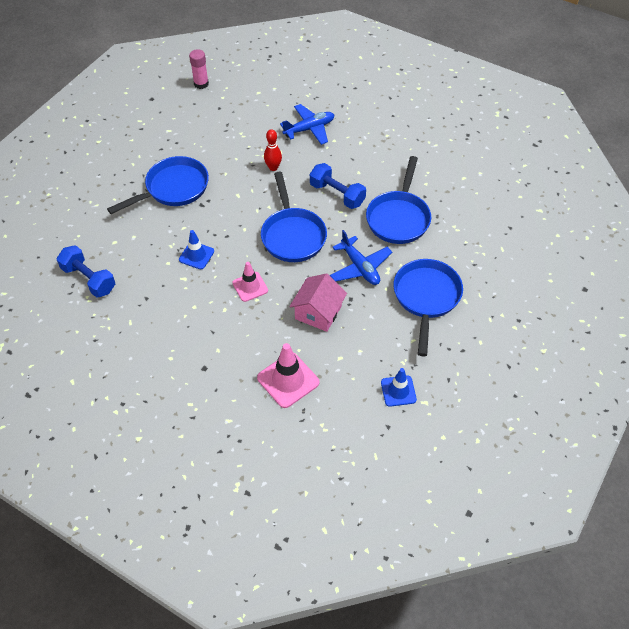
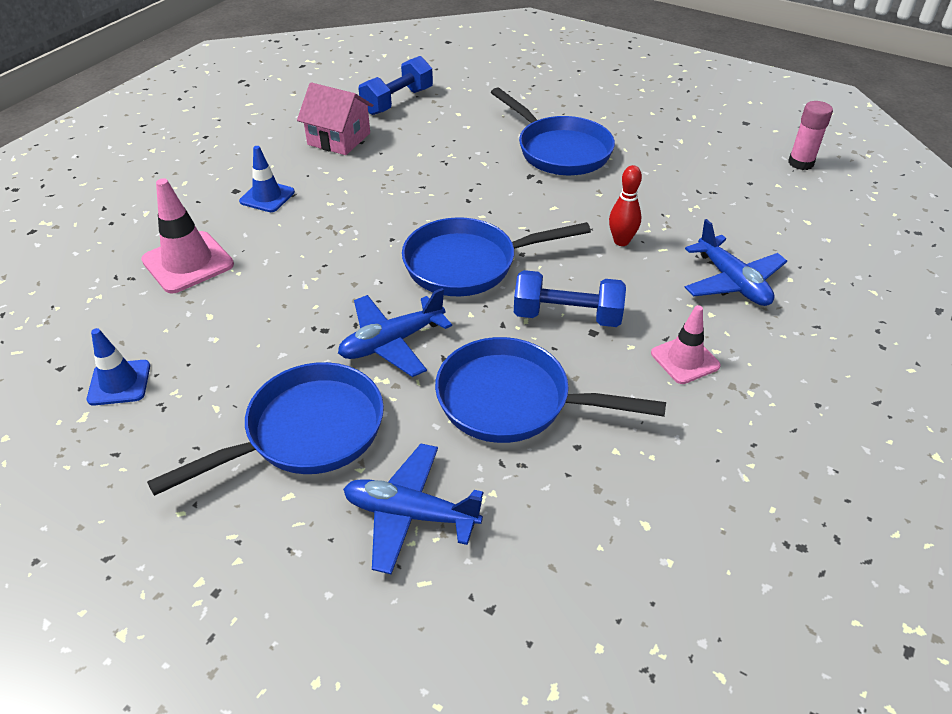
camera: 90 degrees right, 10 degrees down
blue traffic cone [179,230,214,269] -> blue traffic cone moved to [239,146,295,212]
pink traffic cone [232,262,268,302] -> pink traffic cone moved to [651,305,721,384]
pink house [289,273,347,332] -> pink house moved to [297,82,373,155]
blue dumbbell [310,163,366,209] -> blue dumbbell turned 60 degrees clockwise [514,270,626,327]
blue pan [394,259,463,357] -> blue pan turned 45 degrees counterclockwise [147,362,384,496]
none -> blue plane [343,444,483,574]

